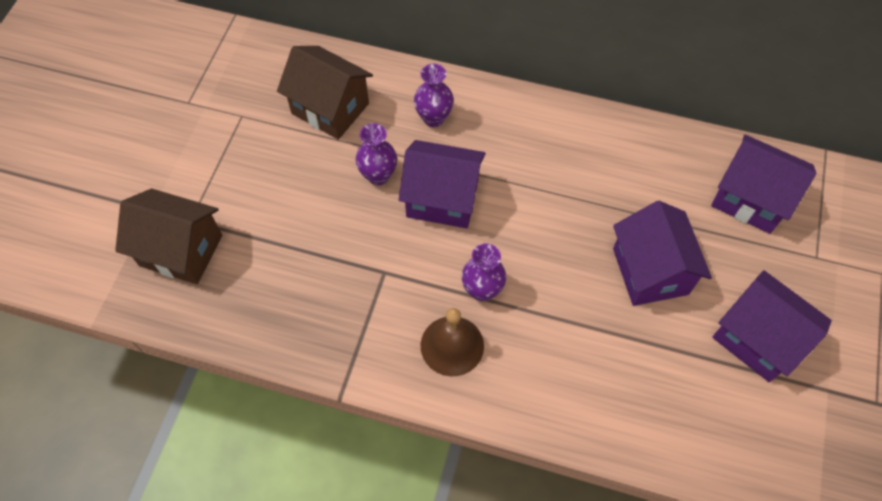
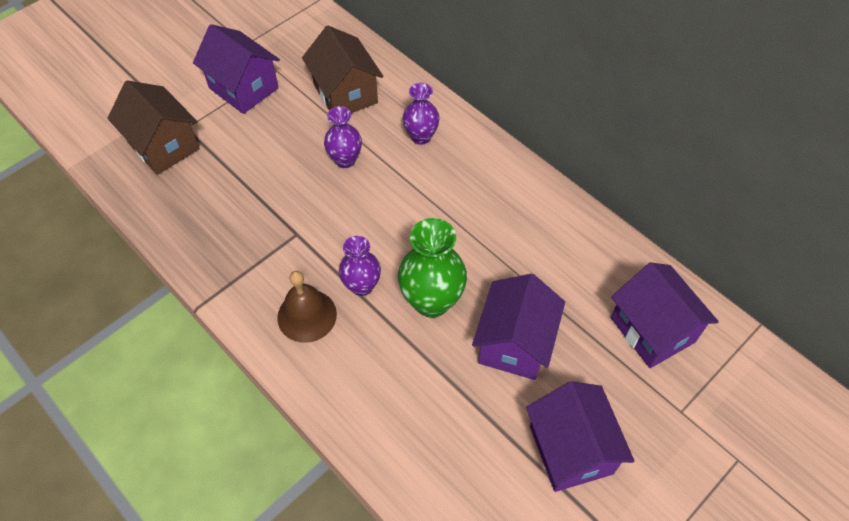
camera: 30 degrees right, 5 degrees down
purple house [399,140,485,228] -> purple house moved to [193,24,280,114]
none -> green vase [398,218,467,318]

